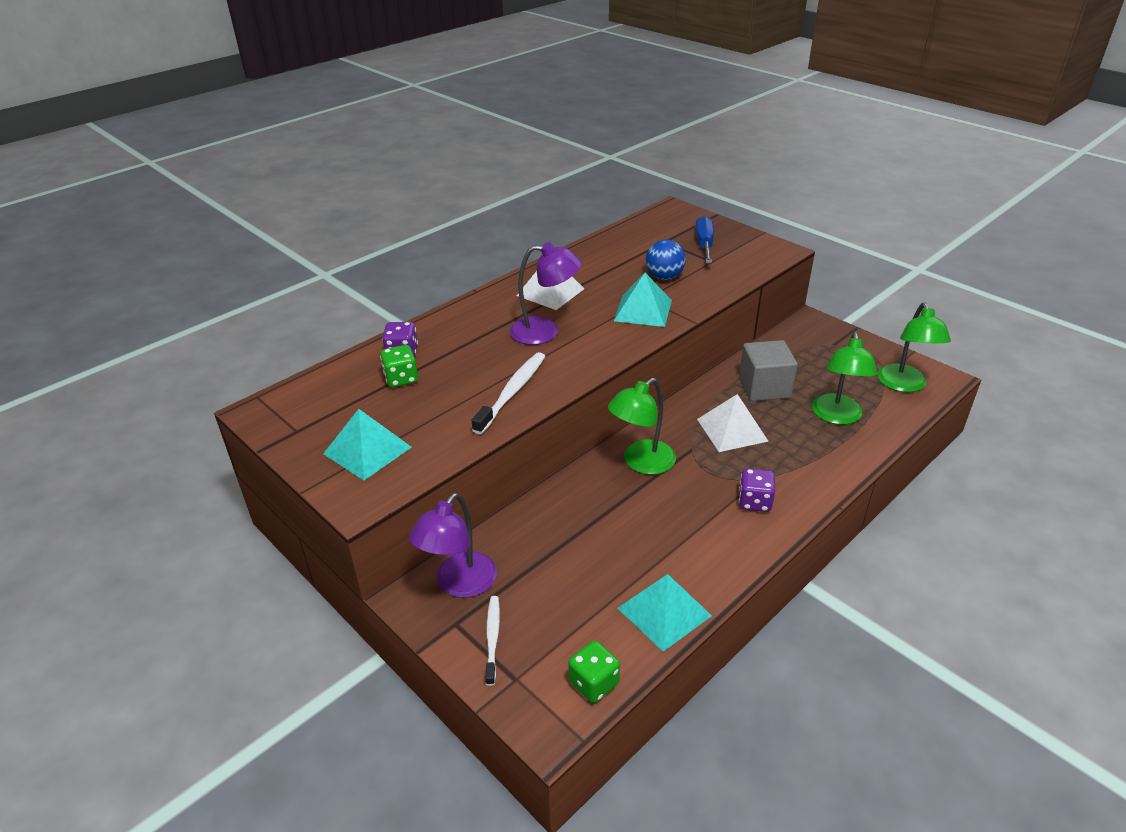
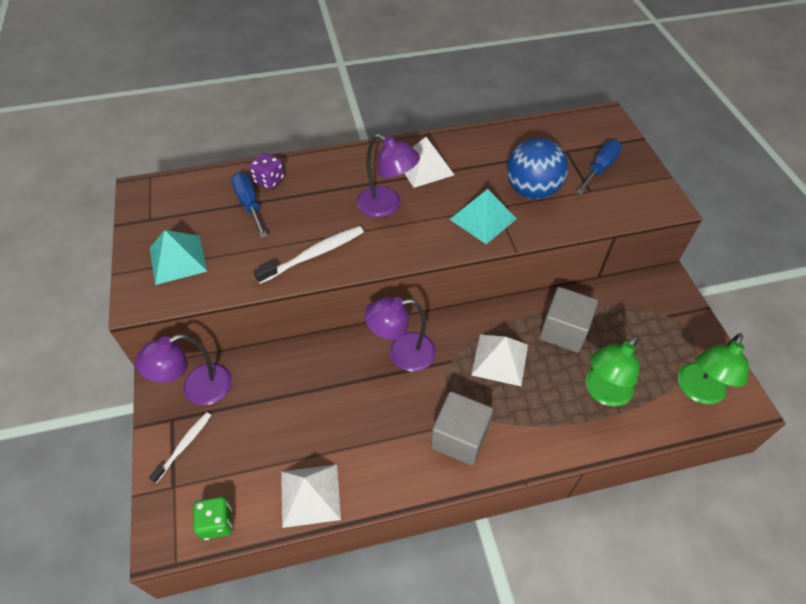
camera: 30 degrees right, 15 degrees up
green dice [380,345,418,388] -> blue screwdriver [231,172,267,238]
green lamp [608,378,676,475] -> purple lamp [364,297,436,372]
turquoise pyramid [617,574,712,652] -> white pyramid [281,464,341,528]
blue ball [646,239,686,280] -> blue ball [507,138,568,199], size x1.53
purple dice [739,468,775,512] -> grey cube [431,391,493,465]

